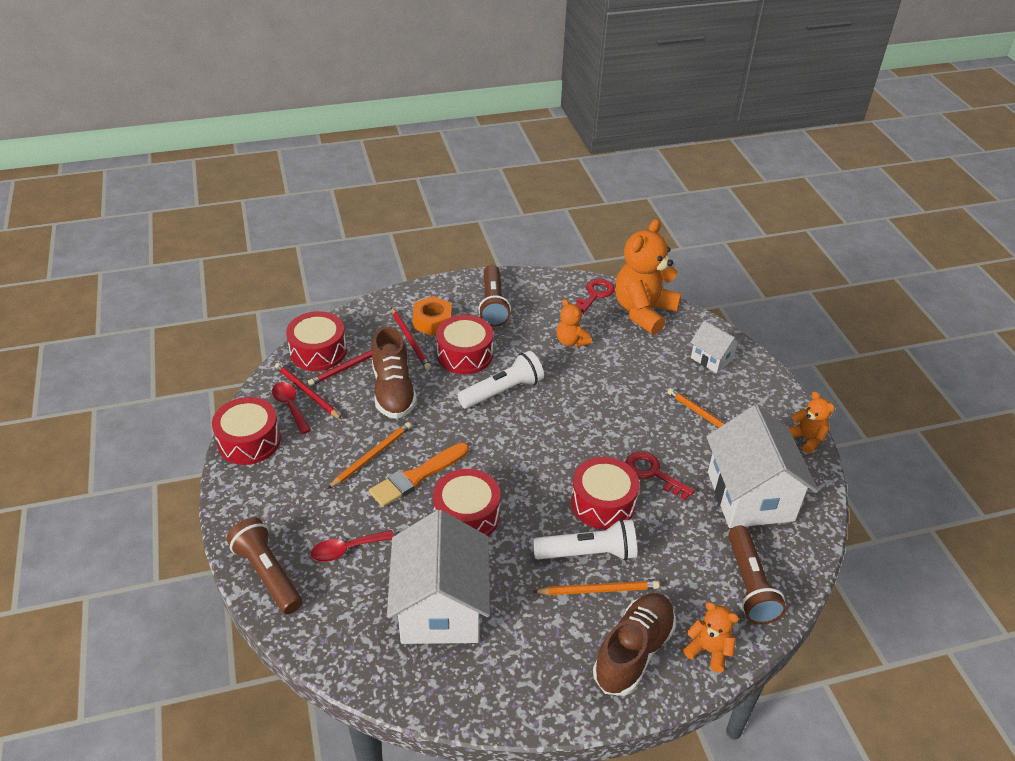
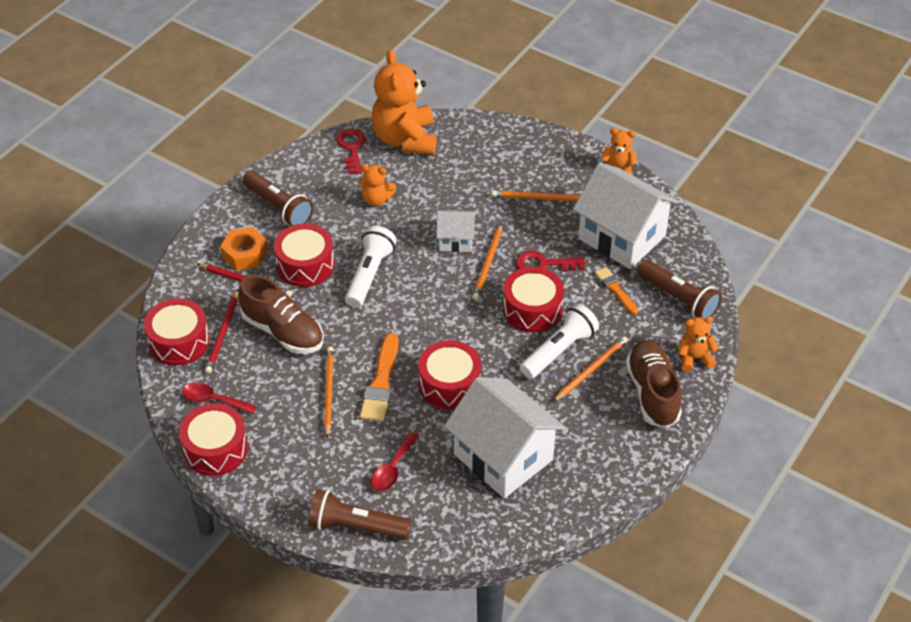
camera: 40 degrees left, 5 degrees up
red pencil [275,362,342,419] -> none
white house [690,320,742,373] -> white house moved to [436,210,475,252]
none -> orange pencil [472,223,502,300]
none -> orange brush [595,267,638,315]

